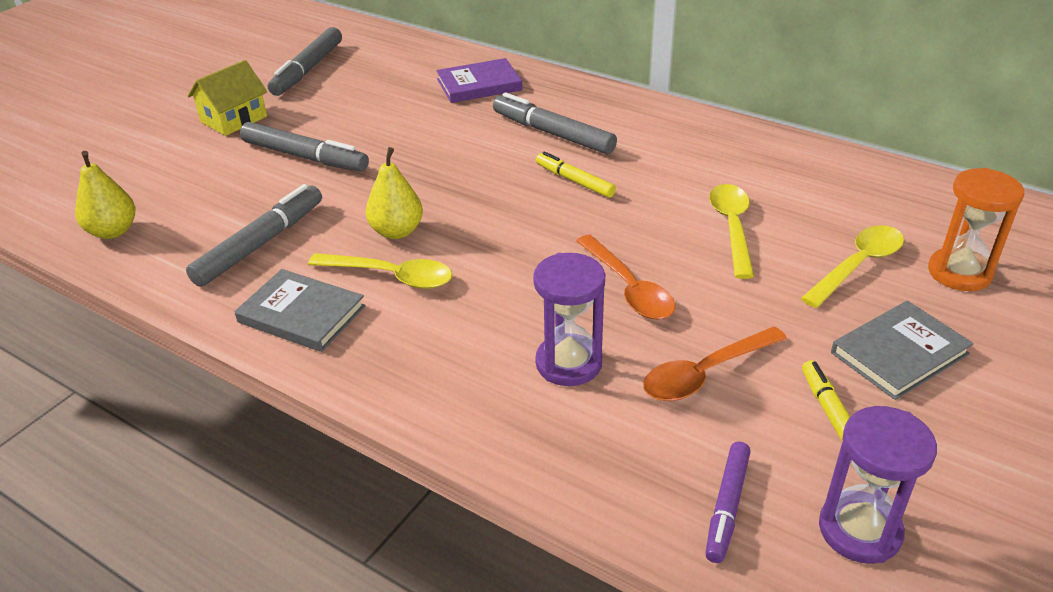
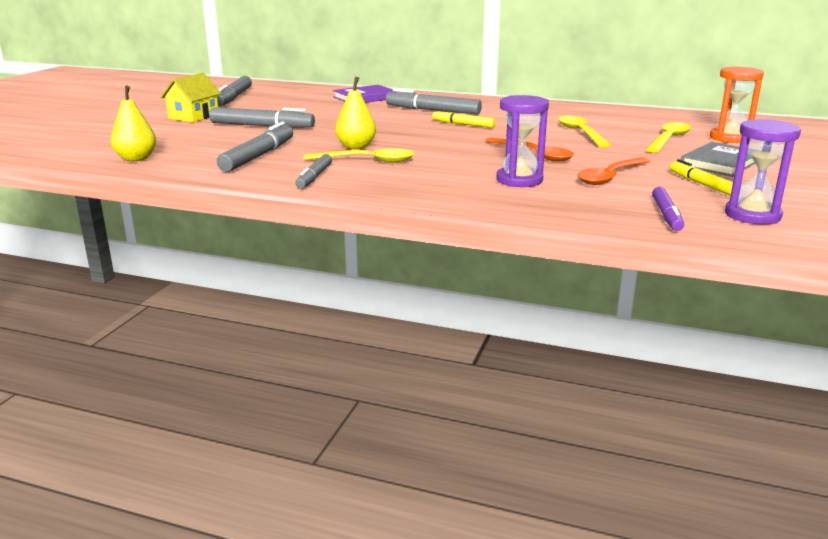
camera: 15 degrees left, 15 degrees down
grey book [234,269,366,352] -> grey marker [295,154,332,189]

